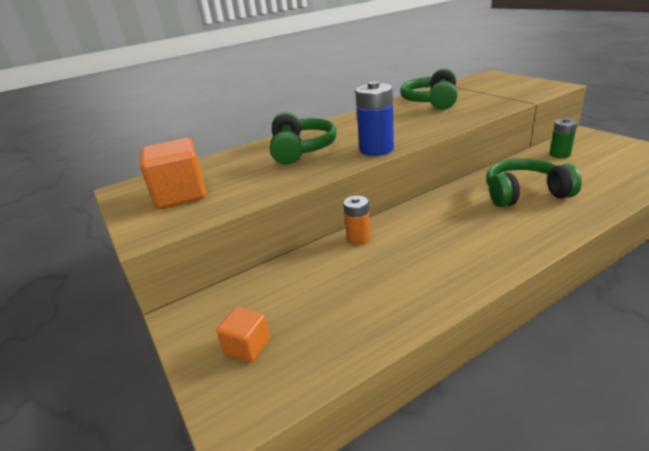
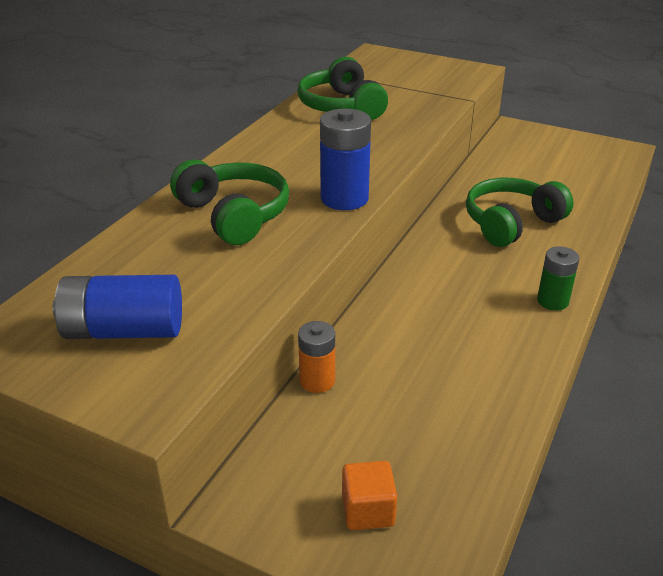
camera: 35 degrees left, 5 degrees up
orange cube [140,138,207,209] -> blue battery [52,275,182,339]
orange battery [343,196,371,245] -> orange battery moved to [298,321,335,393]
green battery [550,118,577,158] -> green battery moved to [537,246,579,310]

